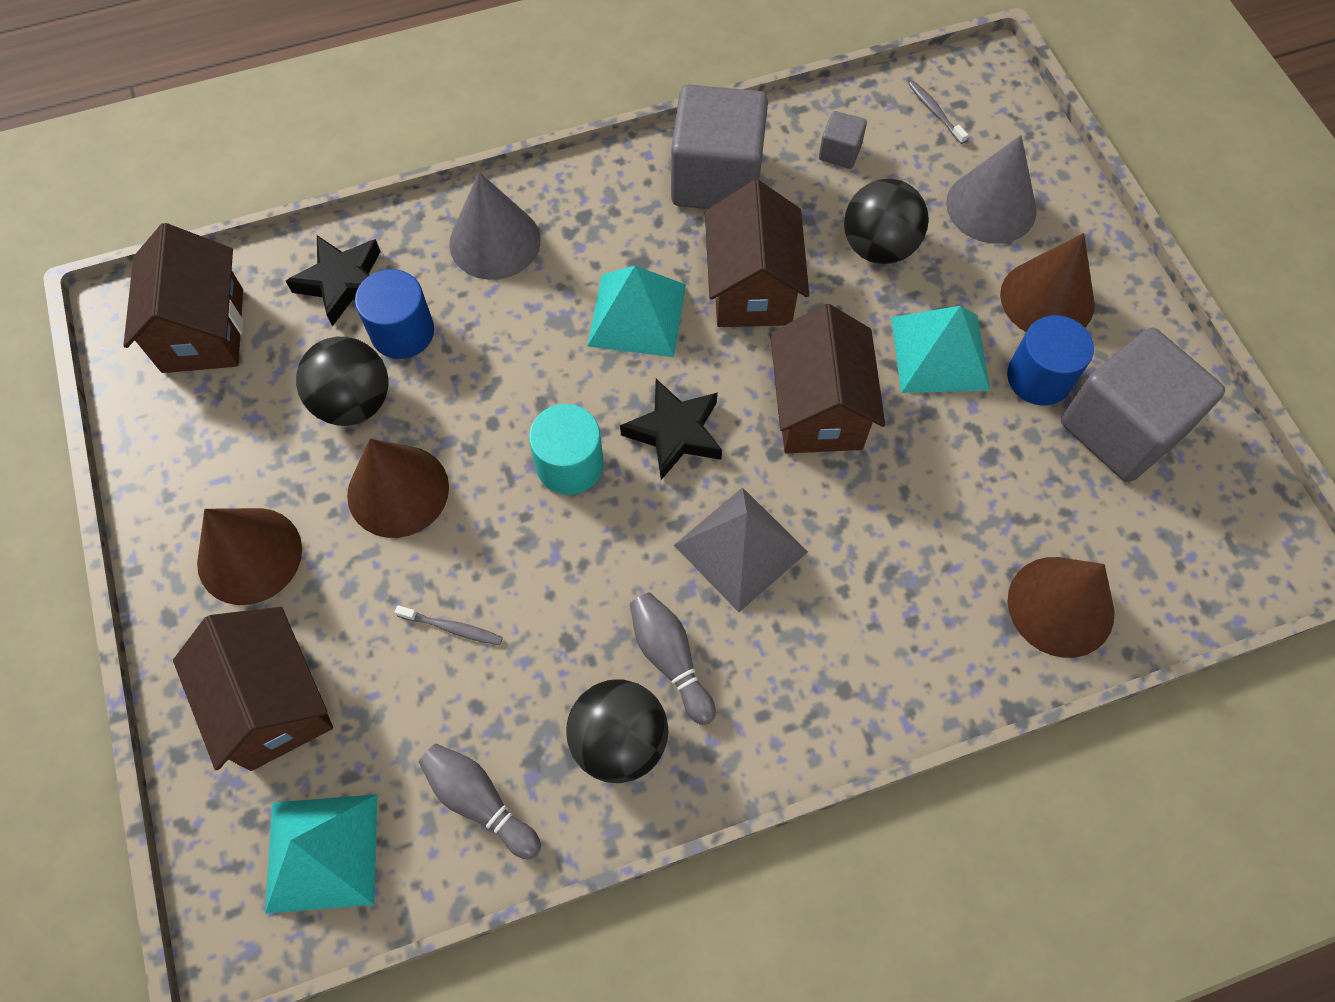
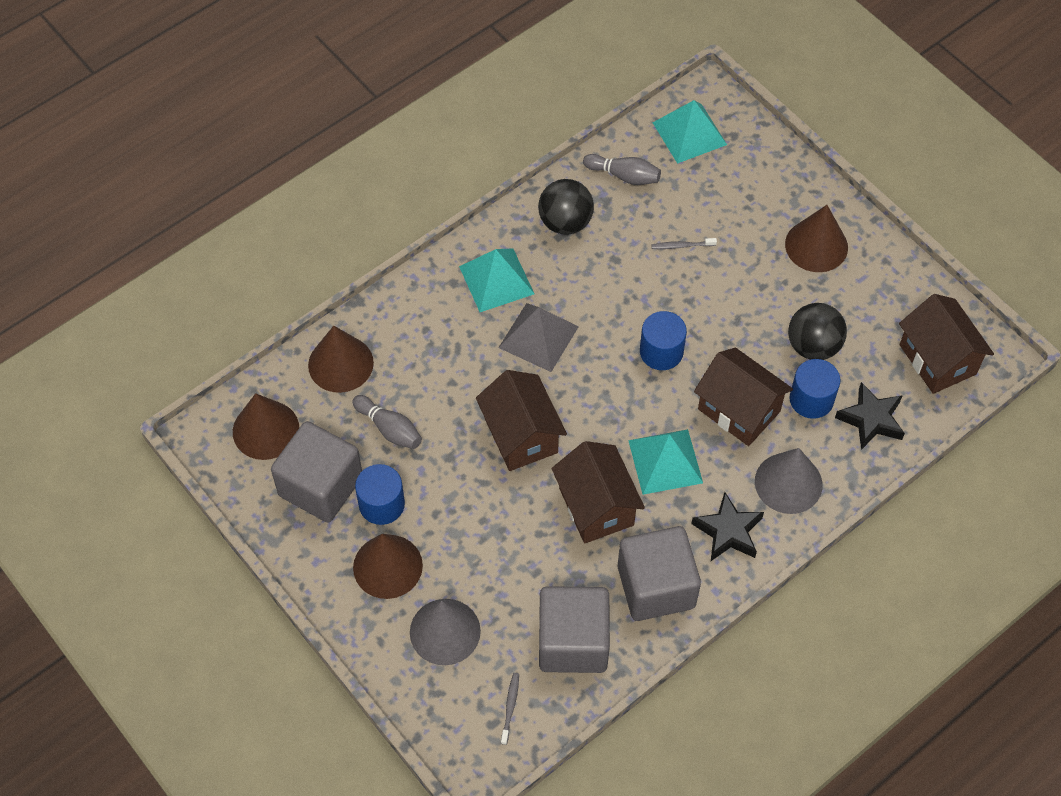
camera: 160 degrees right, 5 degrees down
brown house [173,607,333,771] -> brown house moved to [694,348,793,446]
brown cone [347,439,449,538] -> brown cone moved to [233,393,299,460]
turquoise cylinder [529,404,604,495] -> blue cylinder [640,311,687,370]
black star [620,379,722,480] -> black star moved to [691,492,764,561]
grey bowling pin [630,592,716,725] -> grey bowling pin moved to [352,395,422,449]
grey cube [819,111,867,169] -> grey cube [539,586,610,673], size x2.31
black ball [844,179,929,264] -> none
turquoise pyramid [891,306,990,393] -> turquoise pyramid moved to [459,249,534,312]
grey toothbrush [909,81,968,144] -> grey toothbrush turned 120 degrees counterclockwise [501,673,519,745]

